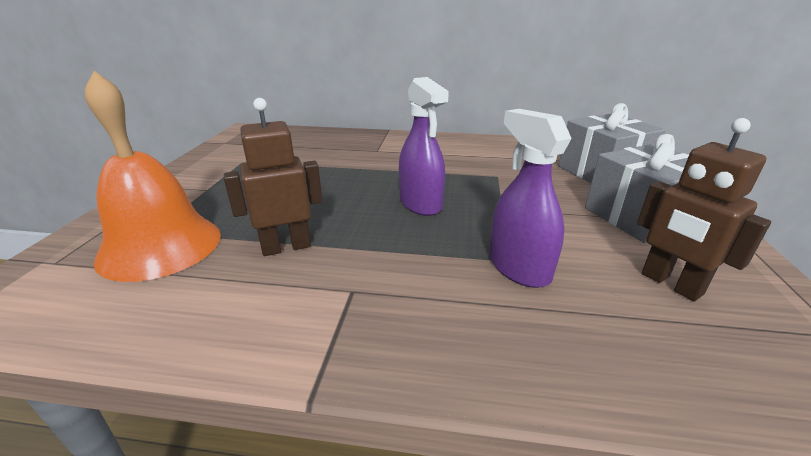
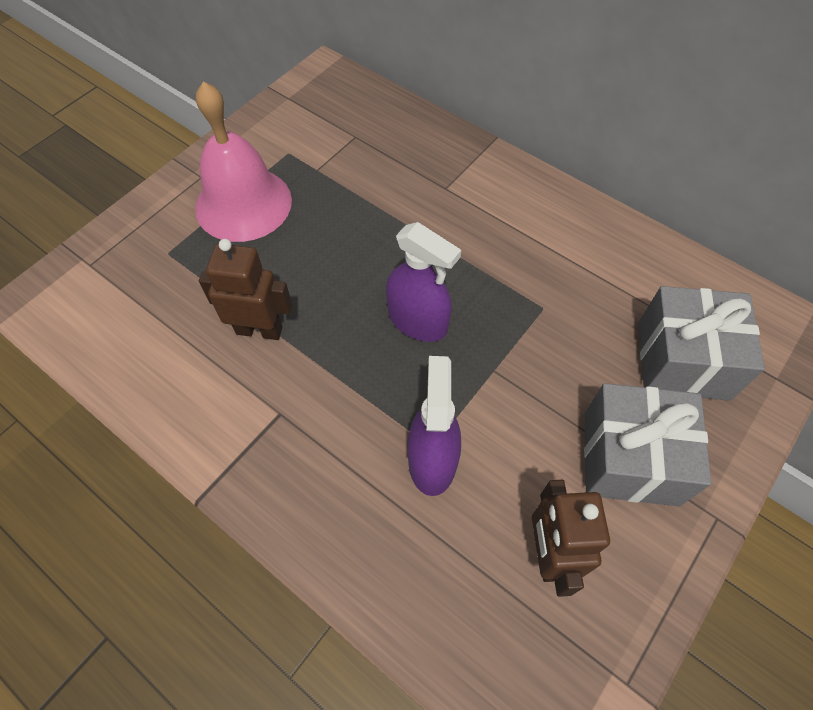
camera: 30 degrees right, 30 degrees up
orange bell [85,71,221,282] -> none
purple spray bottle [399,77,449,216] -> purple spray bottle turned 60 degrees counterclockwise [386,222,461,342]
none -> pink bell [195,81,292,242]

